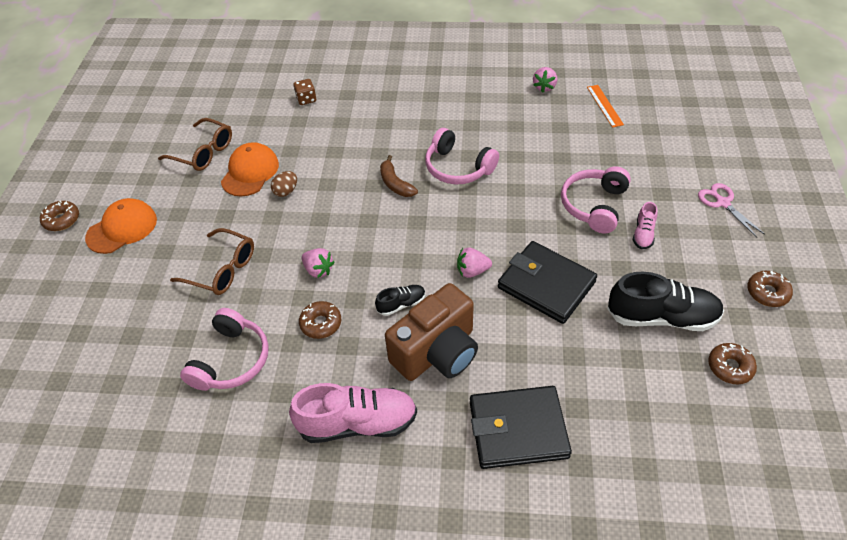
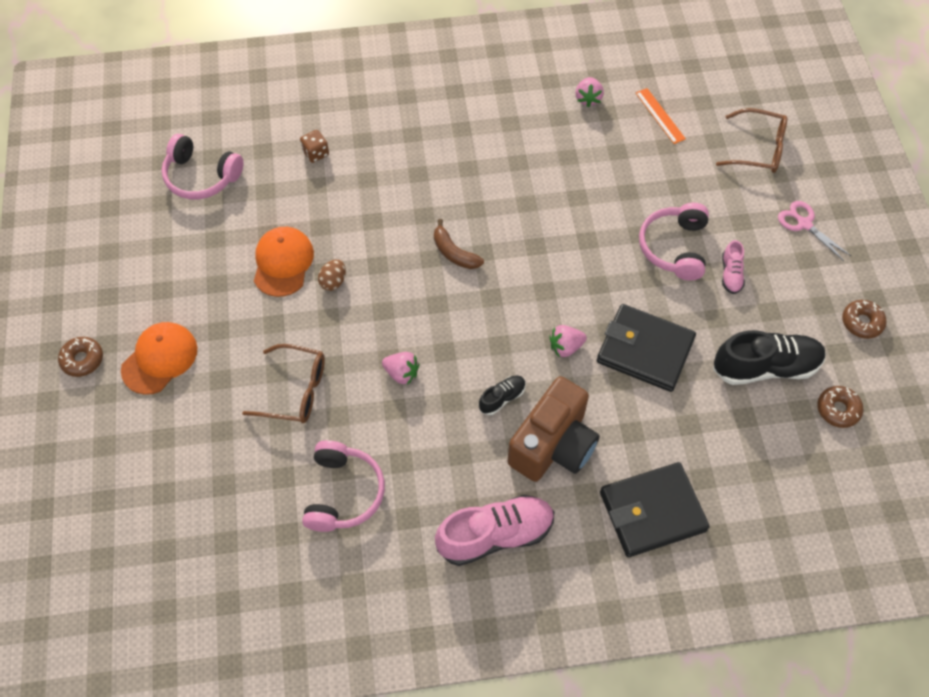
camera: 15 degrees left, 10 degrees up
brown glasses [158,118,232,171] -> brown glasses moved to [716,108,787,173]
brown donut [299,301,341,339] -> none
pink headphones [425,128,499,184] -> pink headphones moved to [161,134,244,199]

